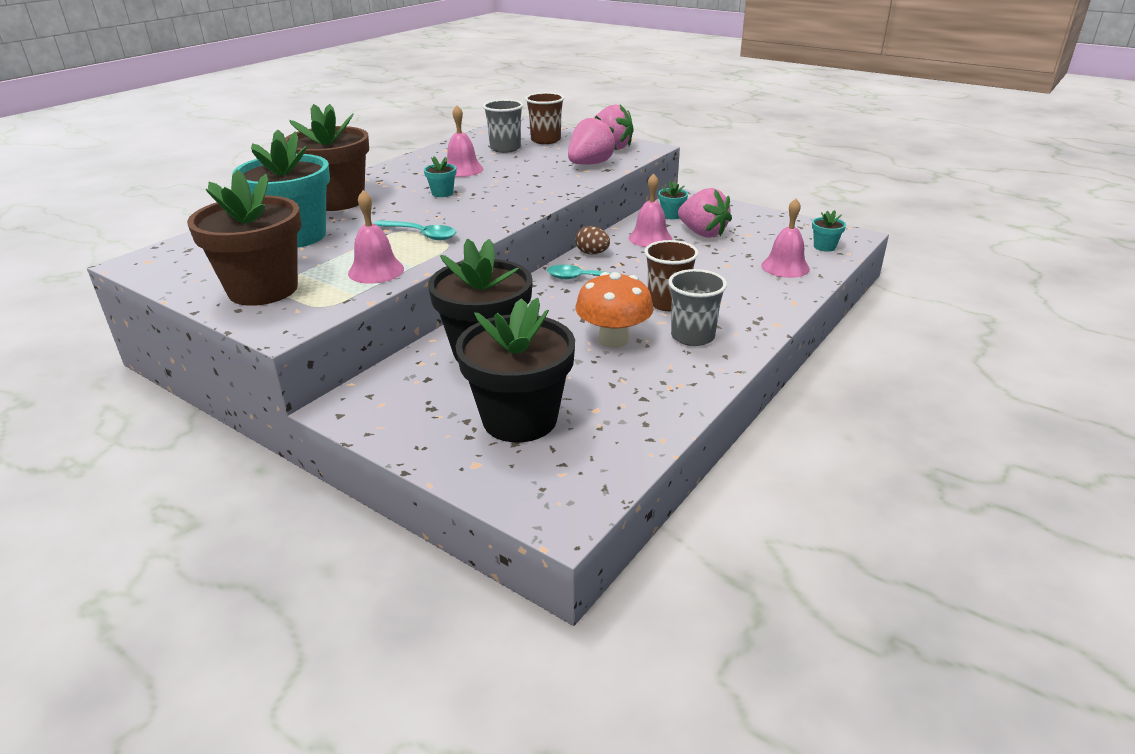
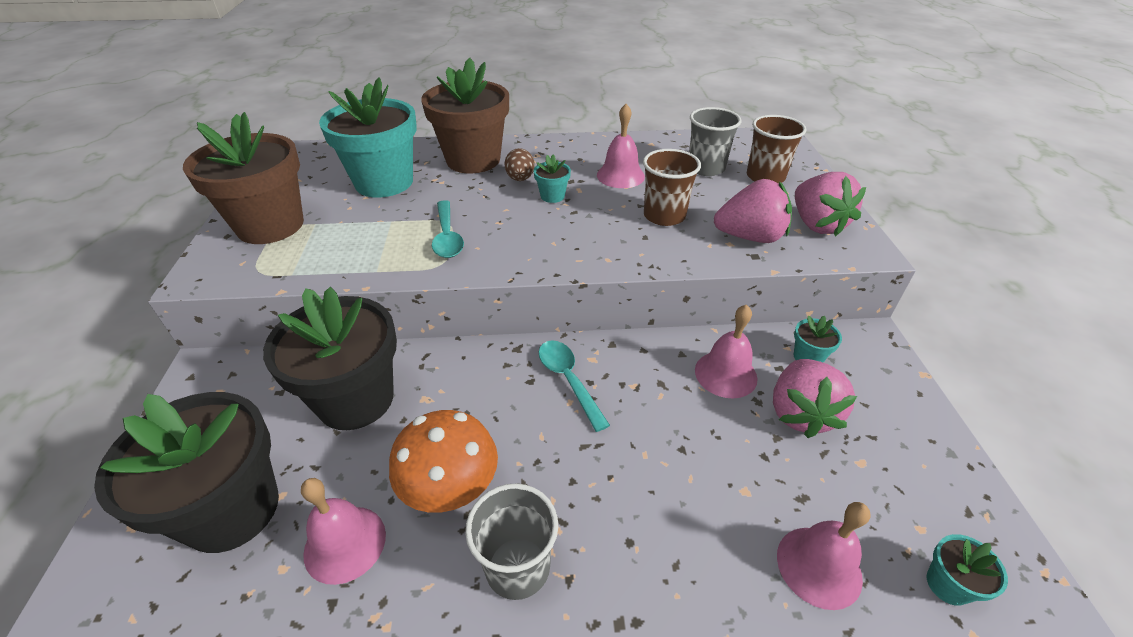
camera: 50 degrees right, 10 degrees up
pink bell [348,190,404,284] -> pink bell moved to [301,478,386,585]
brown egg [575,226,610,254] -> brown egg moved to [505,148,535,181]
brown cup [644,240,699,311] -> brown cup moved to [643,149,701,226]

